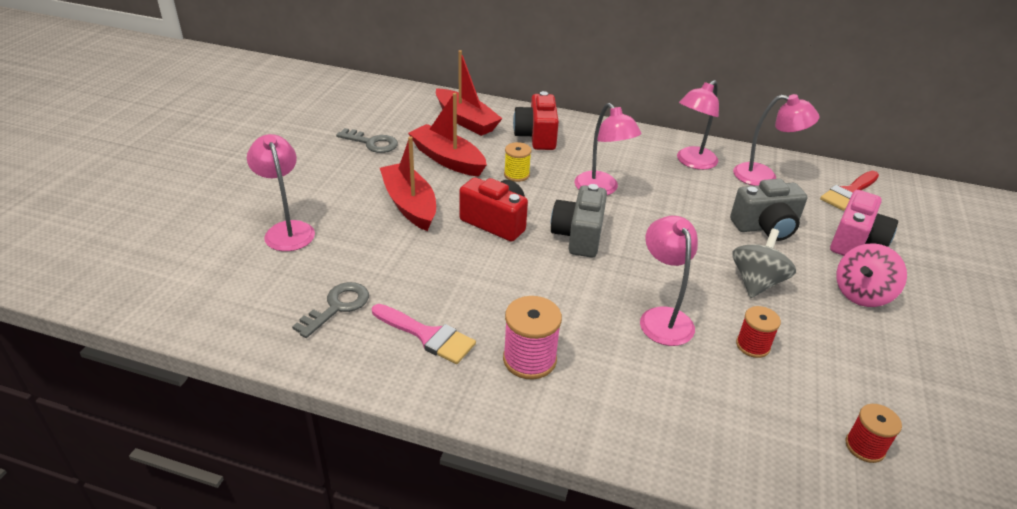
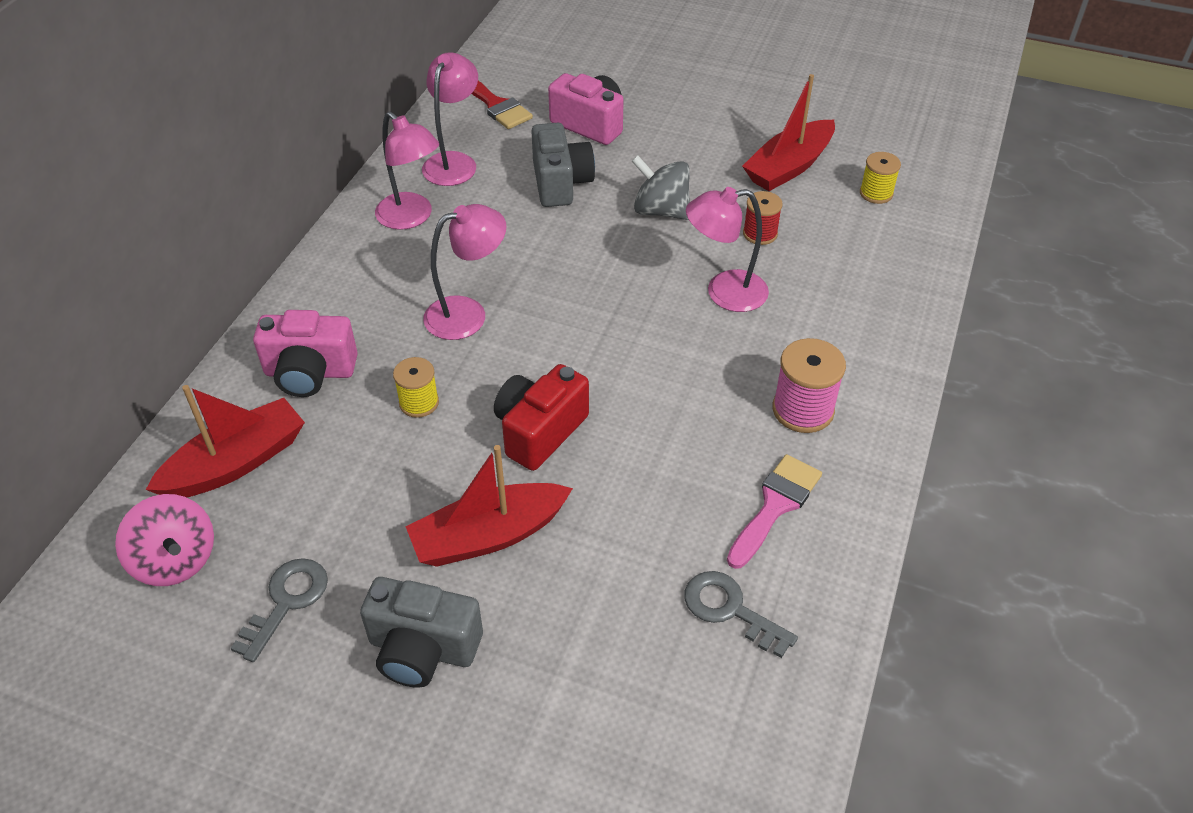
camera: 85 degrees left, 10 degrees up
pink lamp [247,134,315,251] -> none
red boat [408,93,487,177] -> red boat moved to [742,74,835,191]
red camera [513,91,559,150] -> pink camera [253,310,358,397]
grey camera [551,184,607,257] -> grey camera moved to [360,577,483,688]
pink spinning top [836,243,907,307] -> pink spinning top moved to [115,494,214,586]
red spool [846,404,902,463] -> yellow spool [860,152,901,204]

